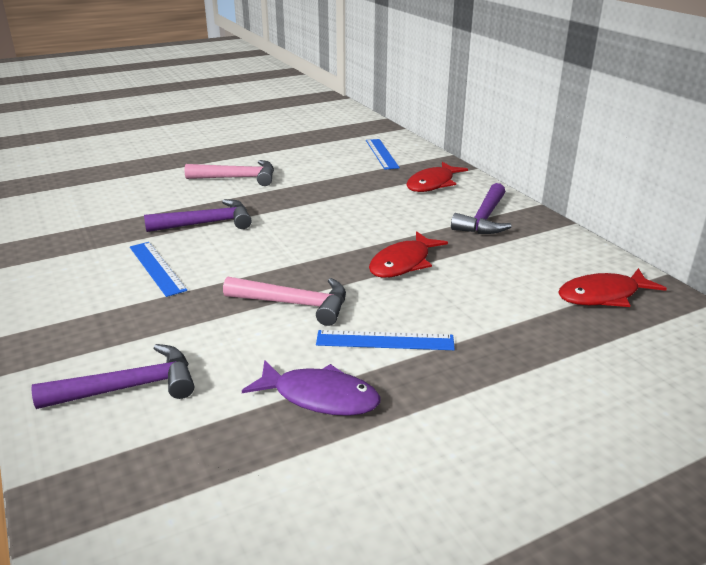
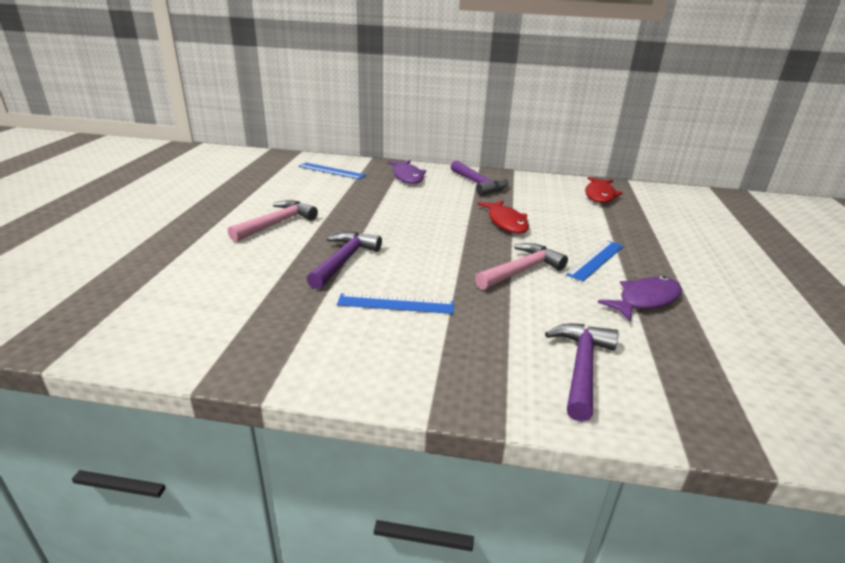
camera: 55 degrees left, 0 degrees up
red fish [406,162,468,192] -> purple fish [388,160,426,184]

